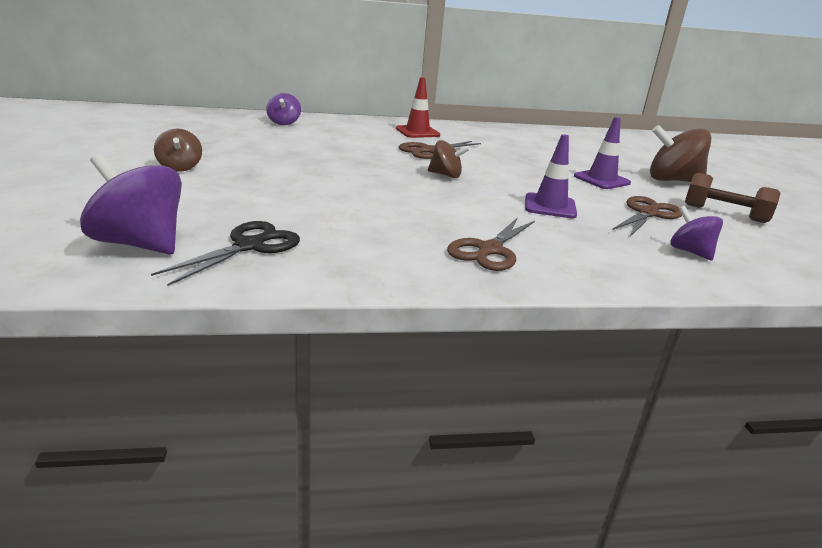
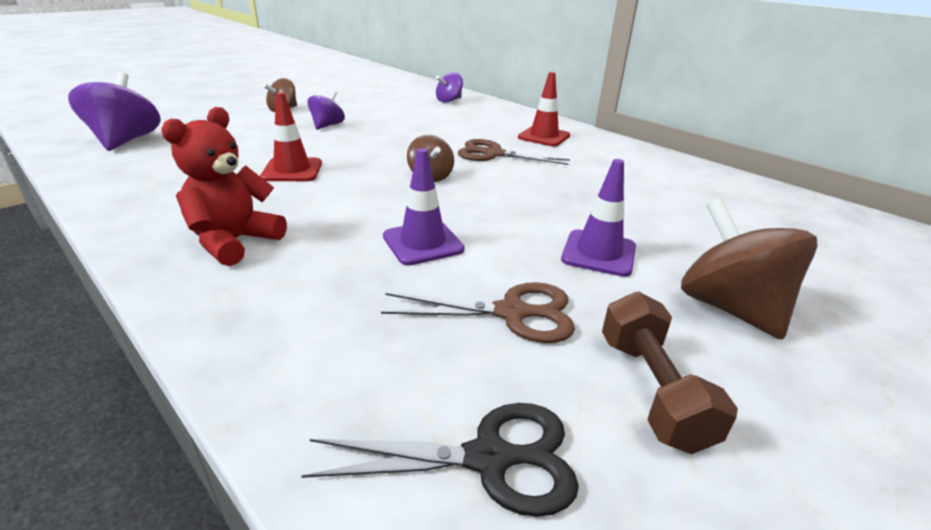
camera: 55 degrees right, 5 degrees up
black scissors [151,221,300,286] -> black scissors moved to [301,403,579,517]
brown scissors [447,217,535,271] -> red teddy bear [161,107,287,266]
purple spinning top [670,206,723,260] -> purple spinning top moved to [307,91,345,130]
none -> red traffic cone [260,92,322,181]

